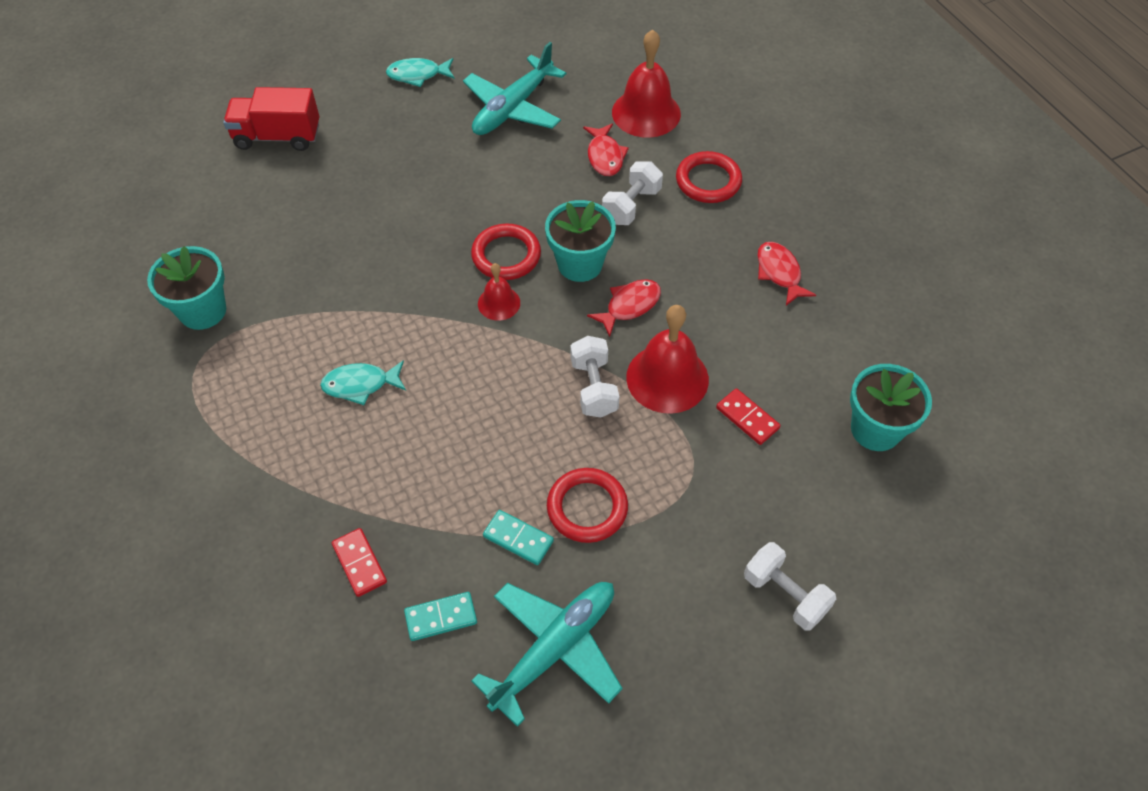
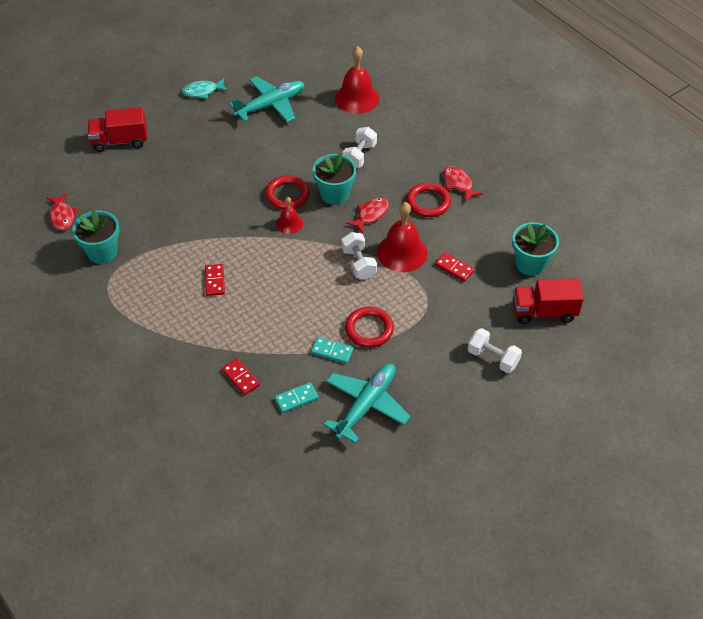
camera: 10 degrees left, 5 degrees down
turquoise fish [320,360,406,405] -> red domino [205,264,225,296]
turquoise plane [463,42,566,135] -> turquoise plane turned 150 degrees counterclockwise [229,76,304,122]
red fish [583,123,629,176] -> red fish moved to [47,193,78,230]
red ring [676,151,742,203] -> red ring moved to [407,183,451,217]
none -> red truck [513,278,584,324]

